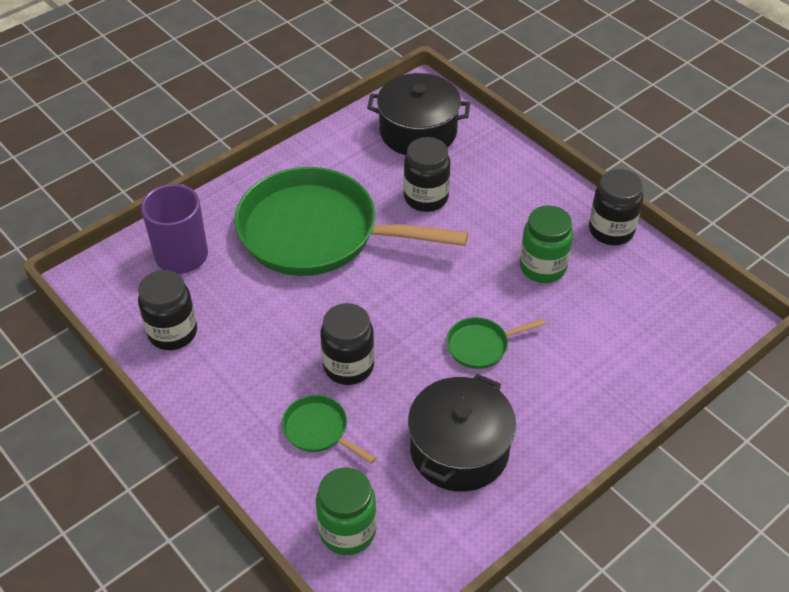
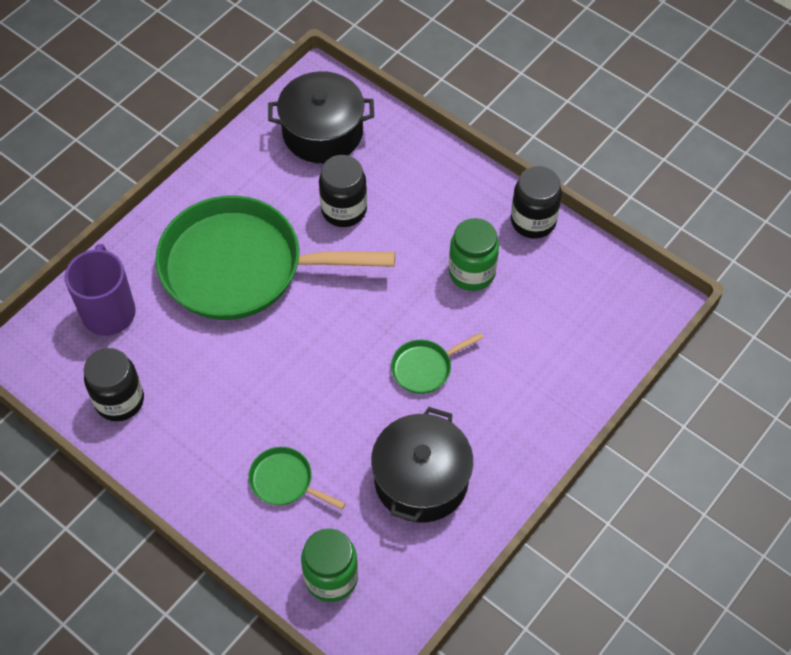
camera: 10 degrees left, 10 degrees up
black jar [320,303,374,385] -> none

